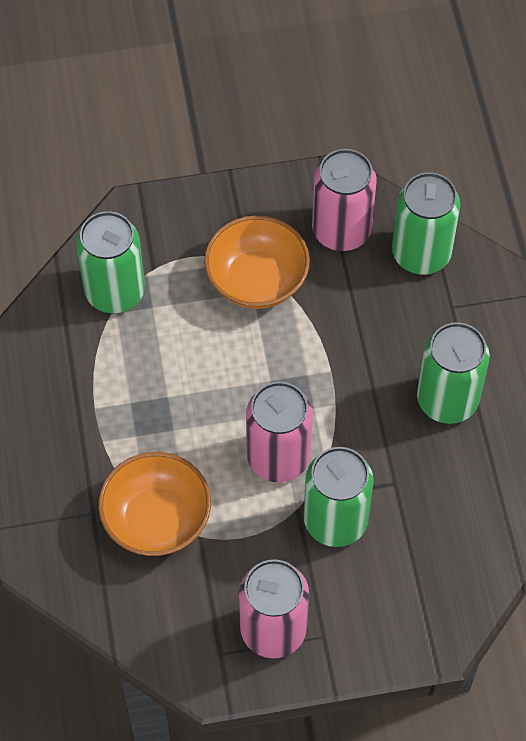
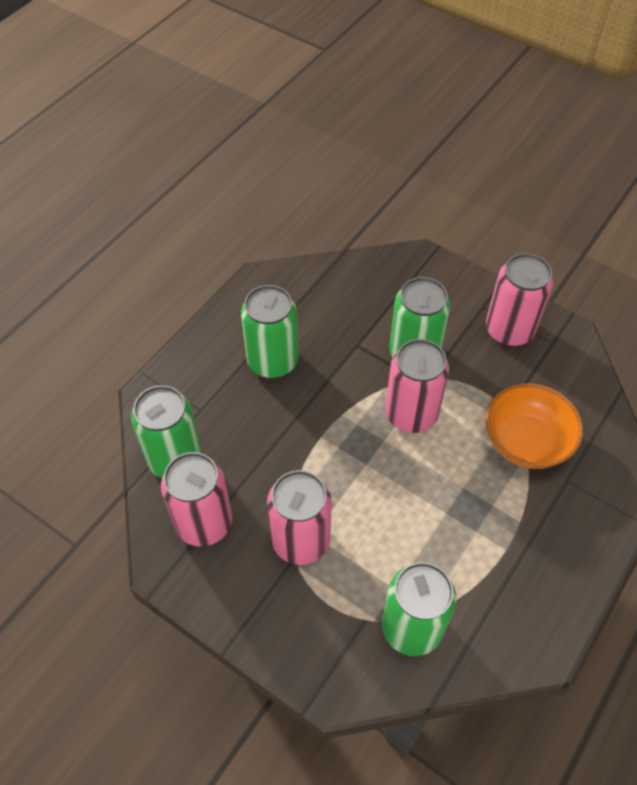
camera: 135 degrees left, 5 degrees down
orange bowl [204,215,310,309] -> pink can [267,470,332,565]

